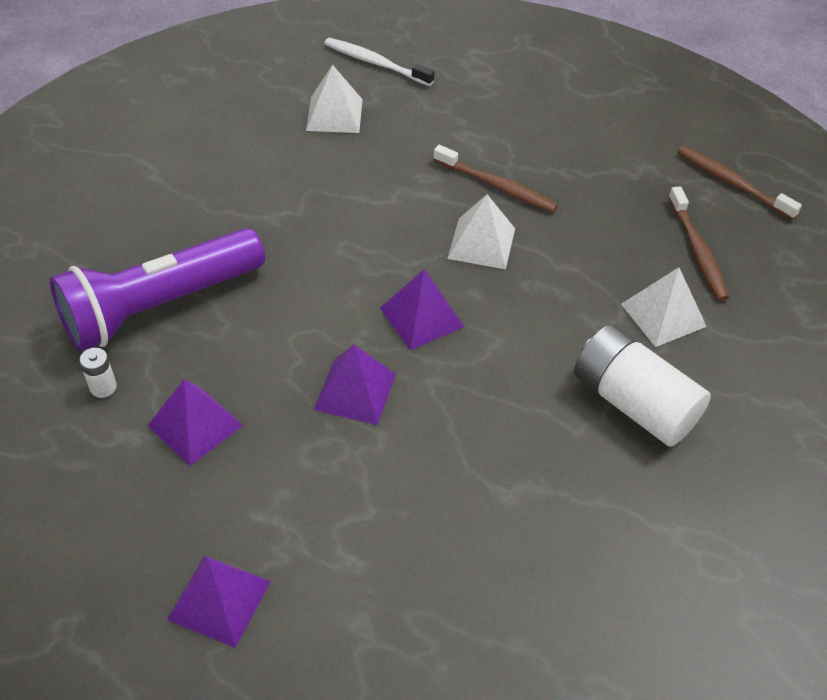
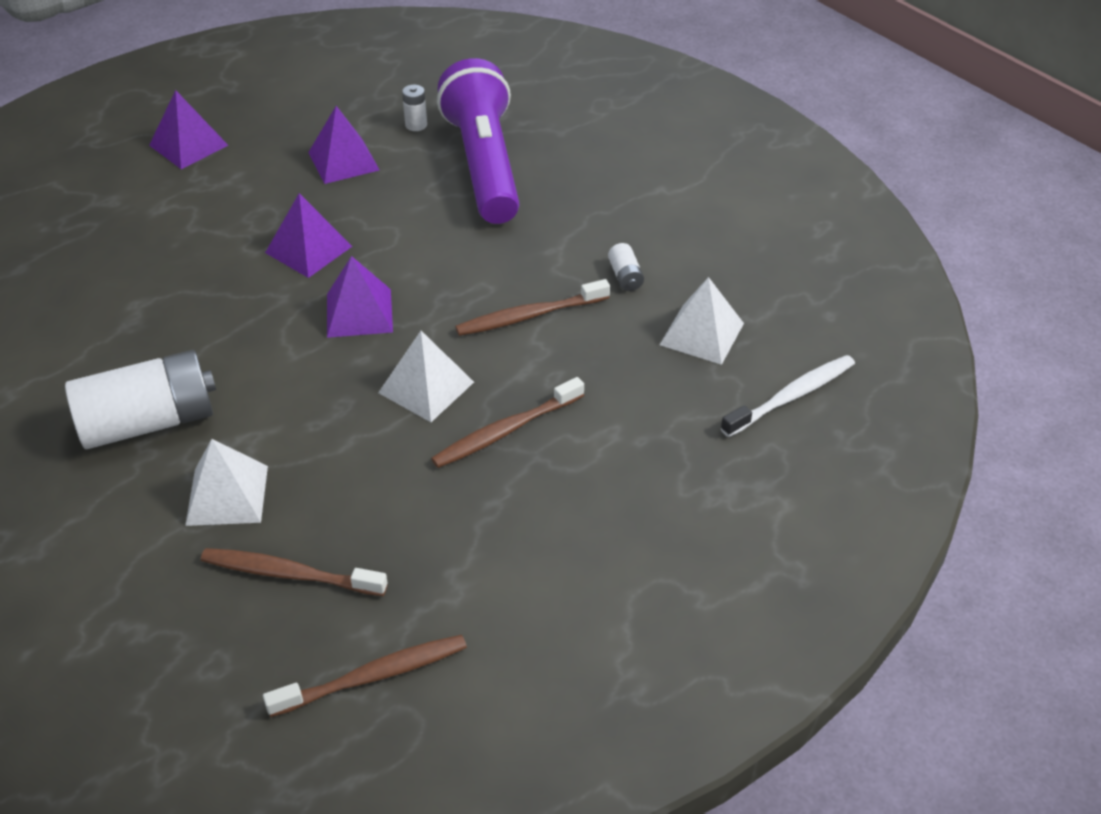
camera: 115 degrees right, 5 degrees down
none -> brown toothbrush [455,279,610,336]
none -> white battery [608,243,644,291]

